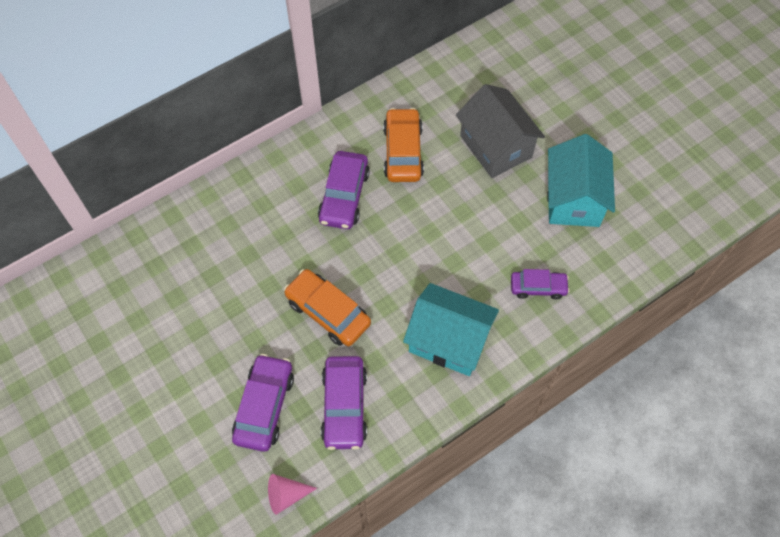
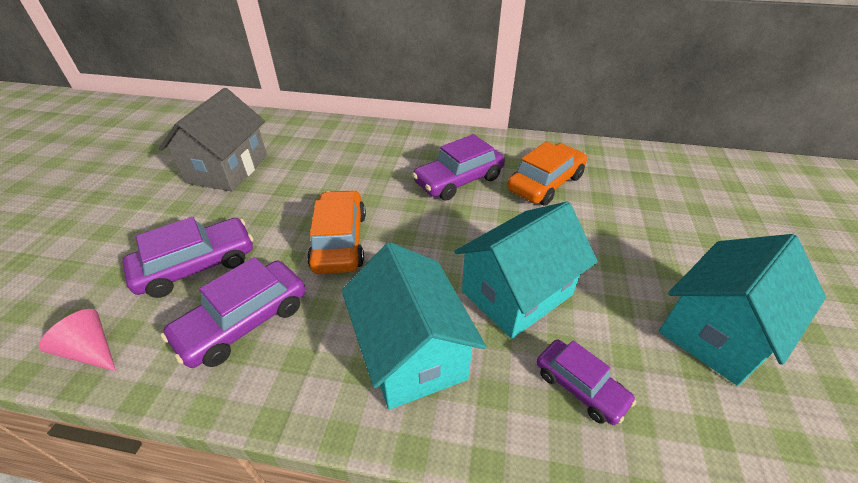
camera: 45 degrees right, 20 degrees down
grey house [456,84,545,178] -> grey house moved to [159,88,267,191]
none -> turquoise house [454,201,598,339]

